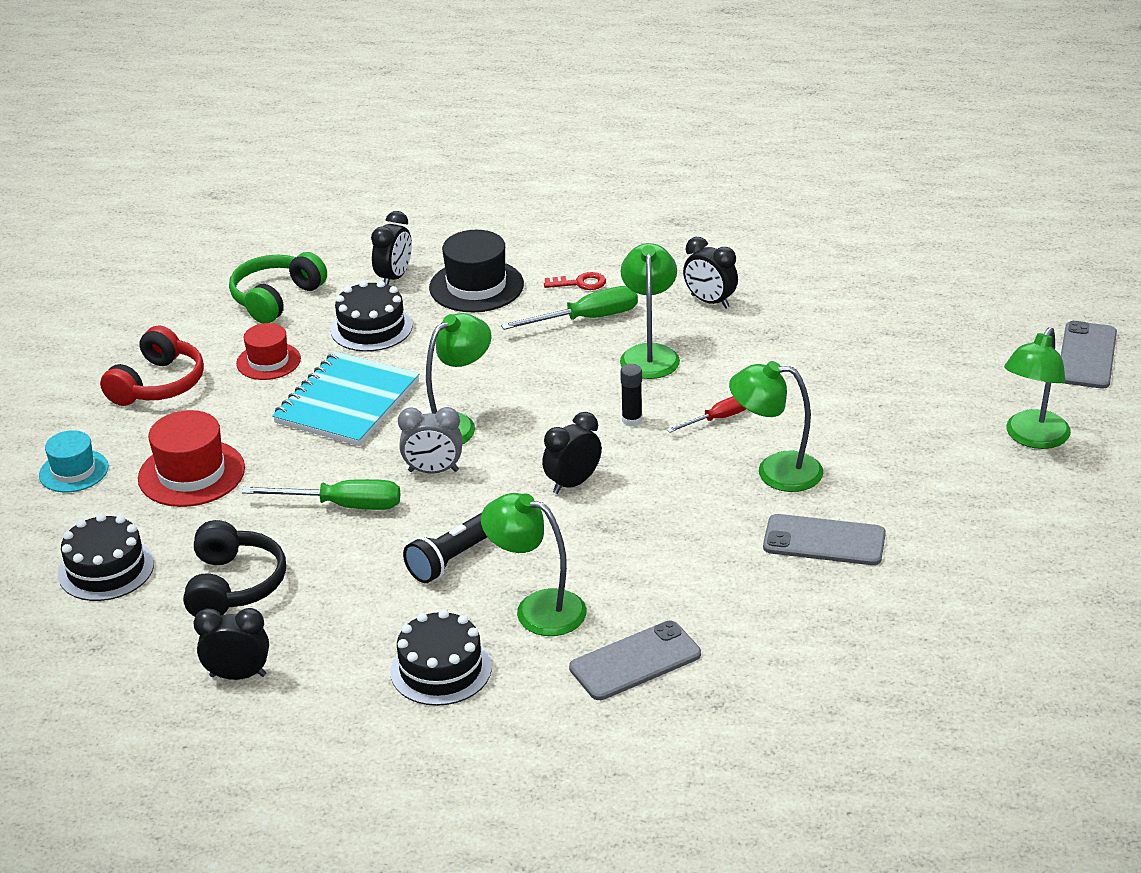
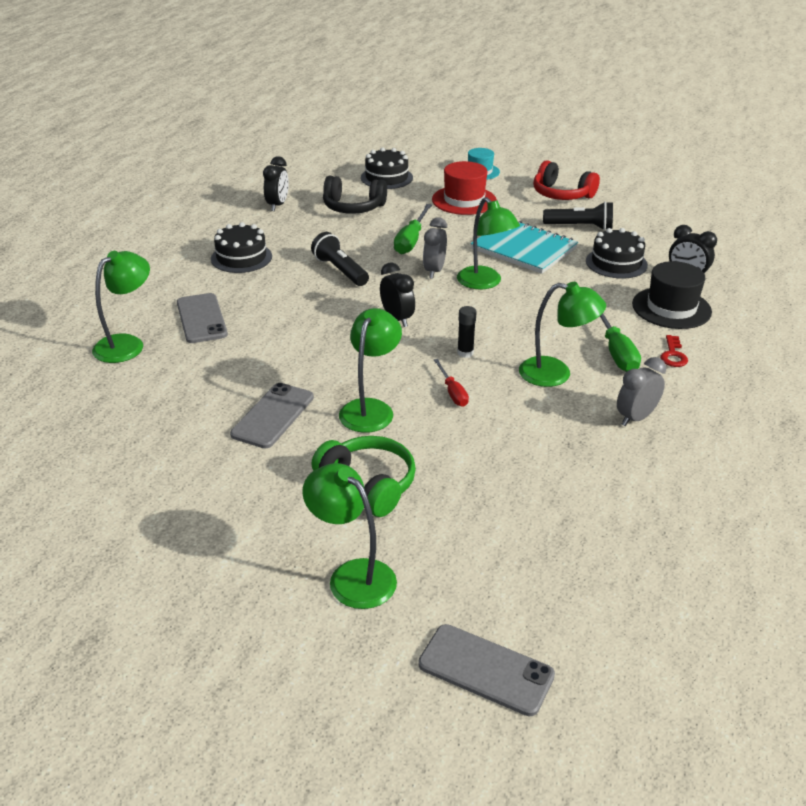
camera: 100 degrees right, 0 degrees up
green headphones [229,252,327,323] -> green headphones moved to [311,436,416,517]
red hat [236,323,301,380] -> black flashlight [543,202,613,230]
green lamp [481,493,587,636] -> green lamp moved to [92,251,150,363]
black clock [683,237,738,309] -> grey clock [617,357,666,426]

